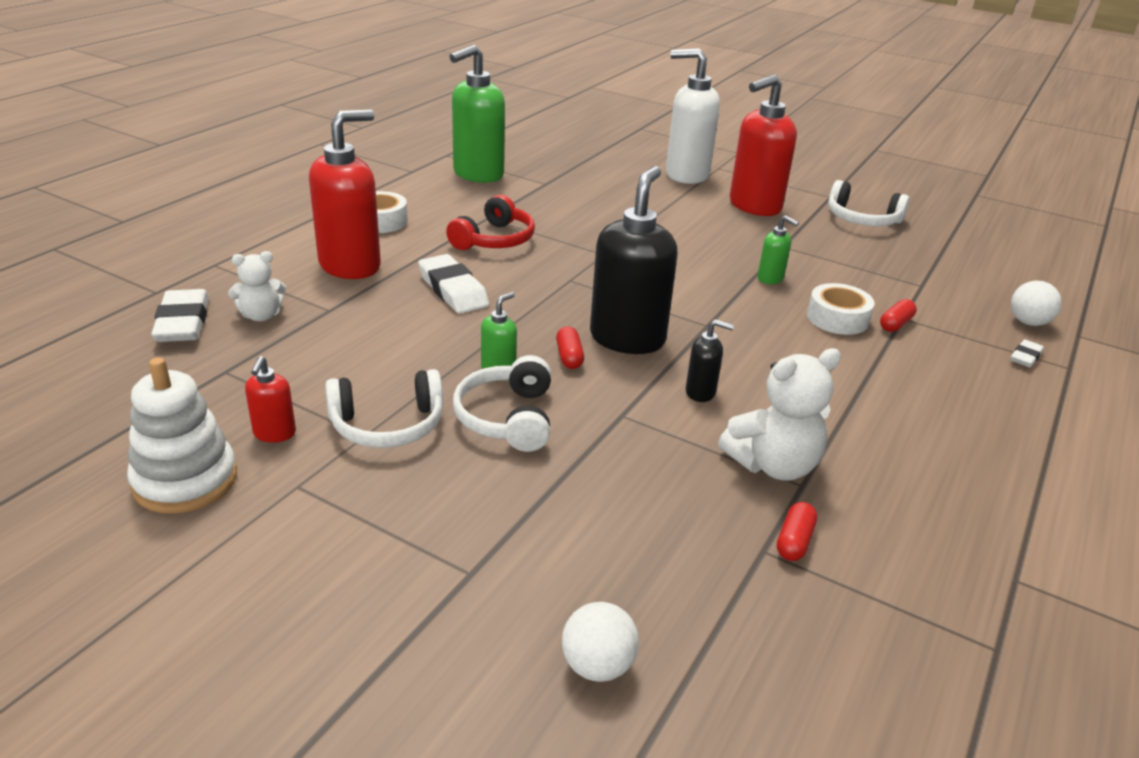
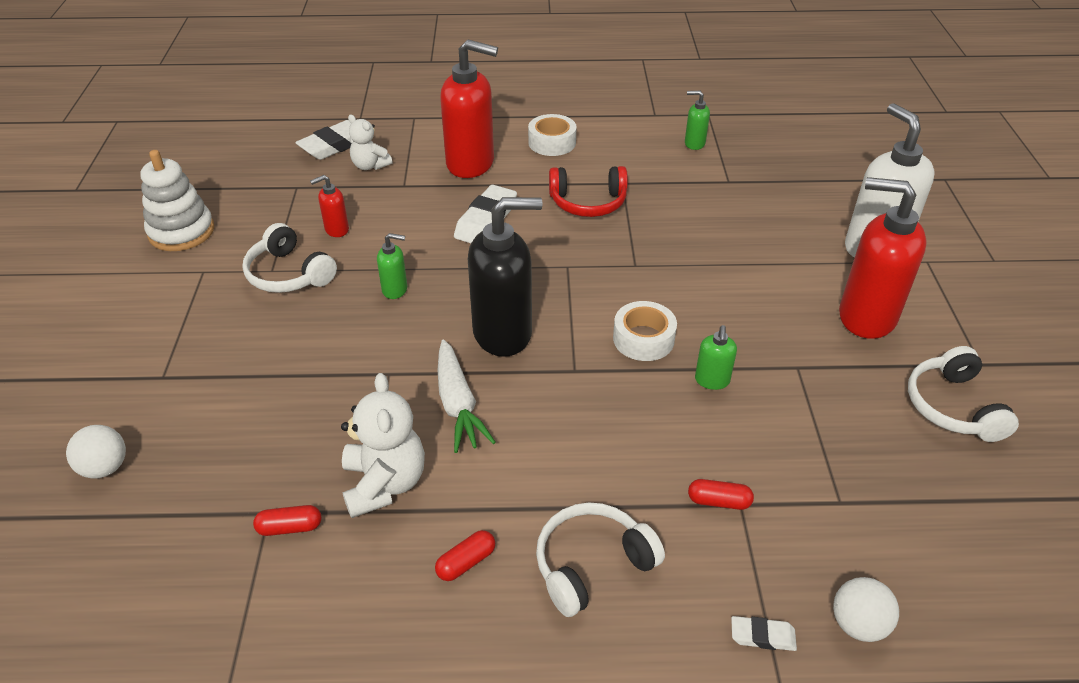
camera: 60 degrees right, 10 degrees up
red soap dispenser [245,356,296,443] -> red soap dispenser moved to [310,175,349,237]
green soap dispenser [449,45,505,183] -> green soap dispenser [685,91,710,150], size x0.46
white headphones [453,355,551,452] -> white headphones moved to [536,503,665,617]
red capsule [556,326,584,369] -> red capsule moved to [435,530,495,581]
black soap dispenser [686,319,734,402] -> white carrot [438,340,496,453]
white teddy bear [718,348,841,481] -> white teddy bear turned 135 degrees counterclockwise [341,373,425,518]
white tape [807,283,875,335] -> white tape moved to [613,301,677,361]

